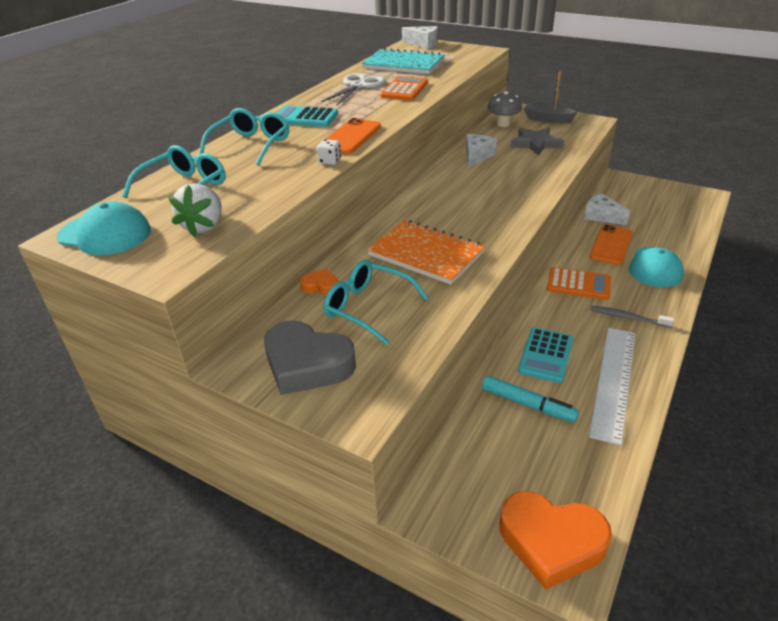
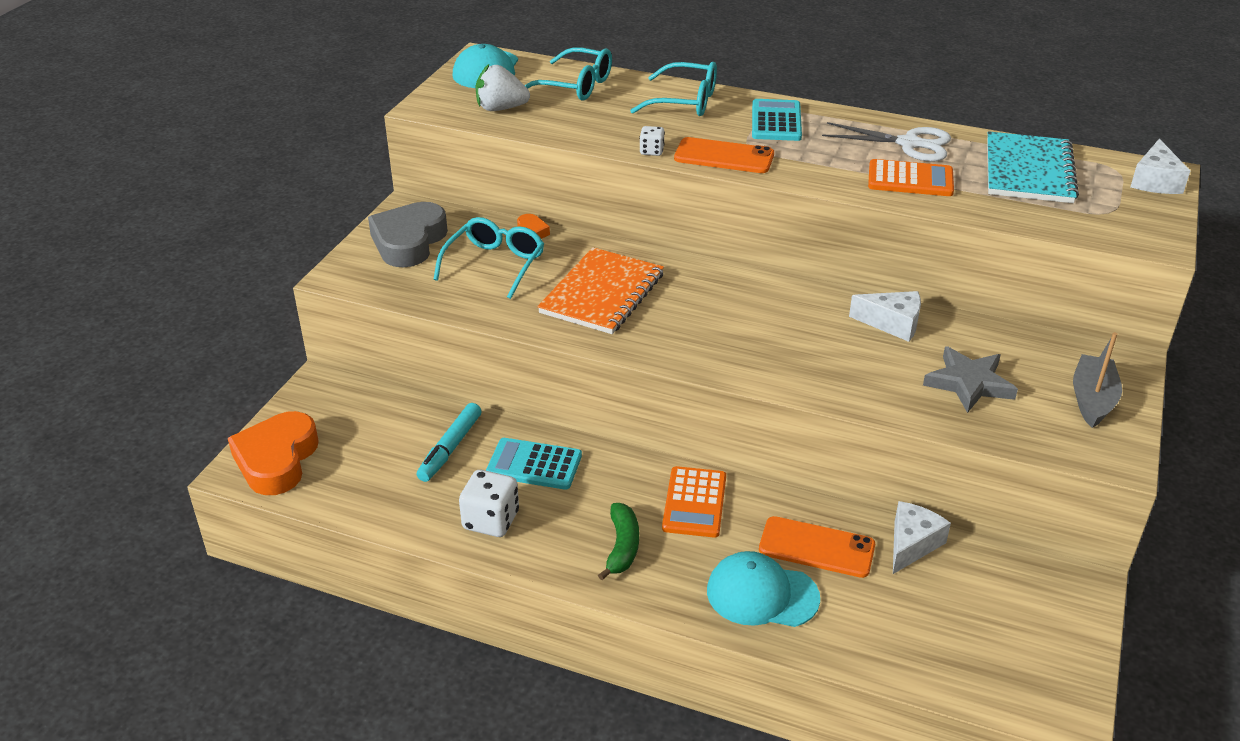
camera: 80 degrees right, 0 degrees up
grey mushroom [487,91,522,127] -> none
white ruler [589,328,635,446] -> white dice [459,470,519,537]
grey toothbrush [590,306,674,328] -> green banana [598,503,639,580]

